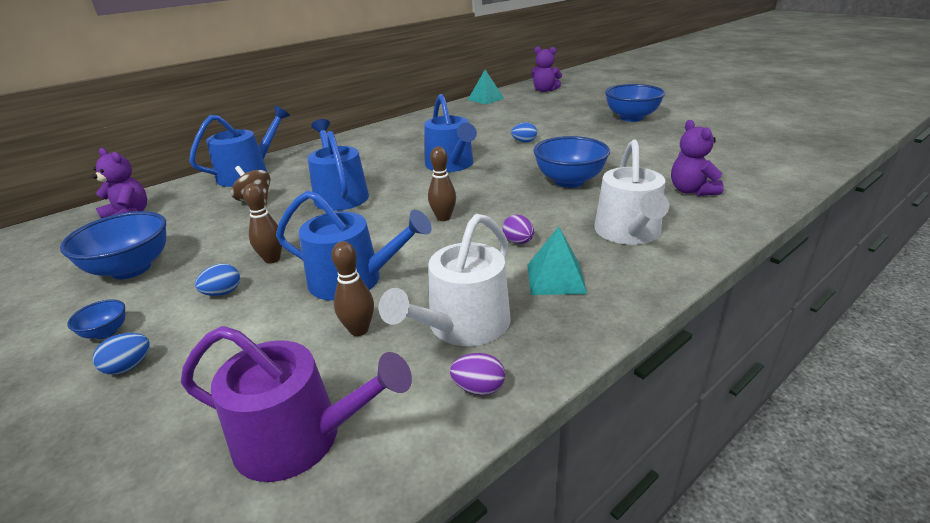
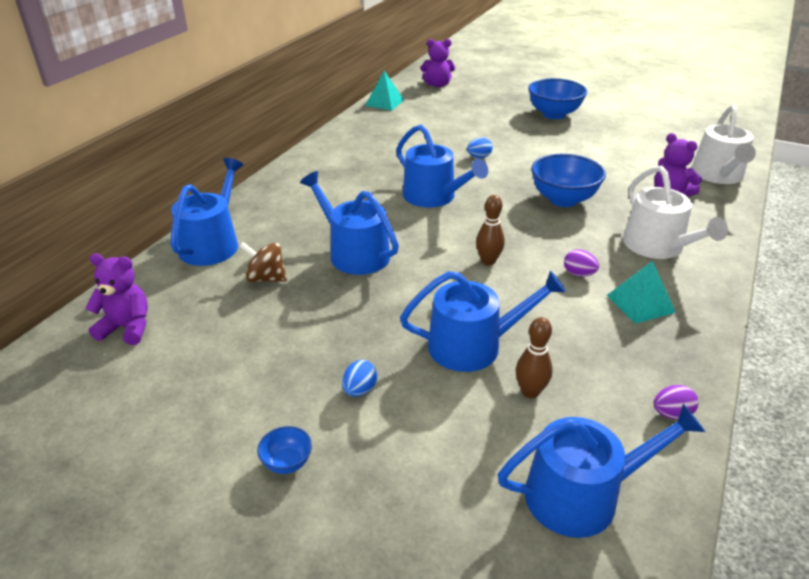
camera: 25 degrees left, 5 degrees up
blue bowl [60,211,166,279] -> none
blue egg [93,333,150,375] -> none
purple watering can [181,326,412,482] -> blue watering can [498,403,706,538]
brown bowling pin [243,183,282,264] -> none
white watering can [379,214,511,346] -> white watering can moved to [691,104,756,184]

